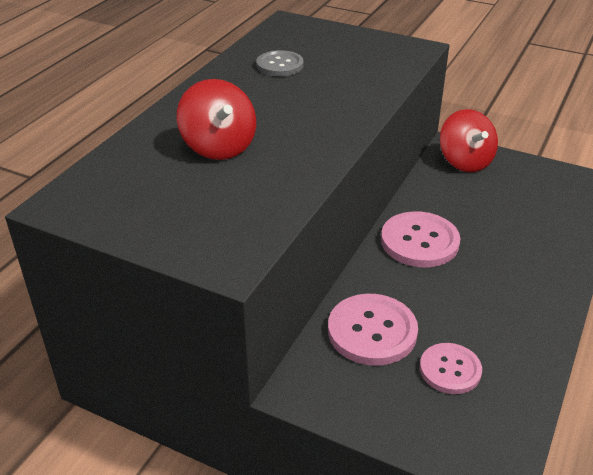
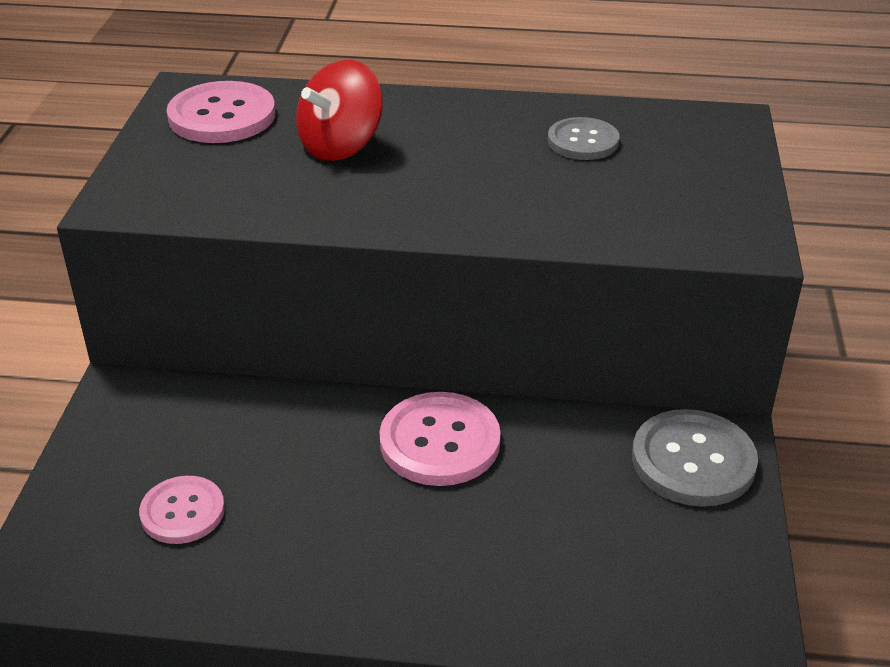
camera: 70 degrees right, 0 degrees up
pink button [328,294,418,366] -> pink button moved to [167,81,276,143]
red spinning top [440,109,498,172] -> grey button [632,409,758,507]

